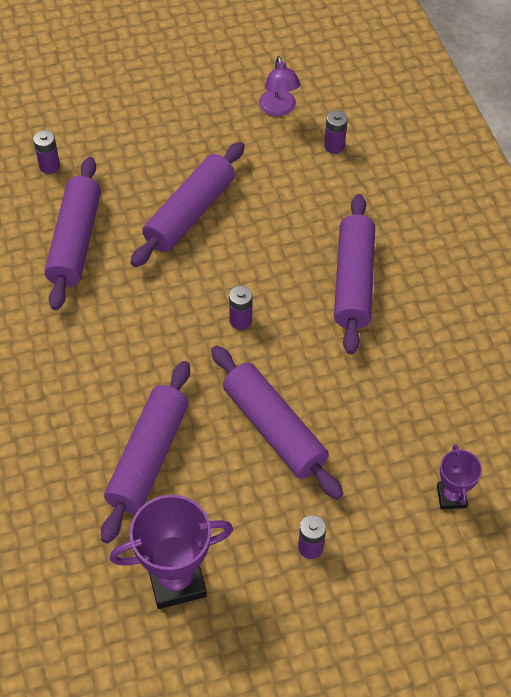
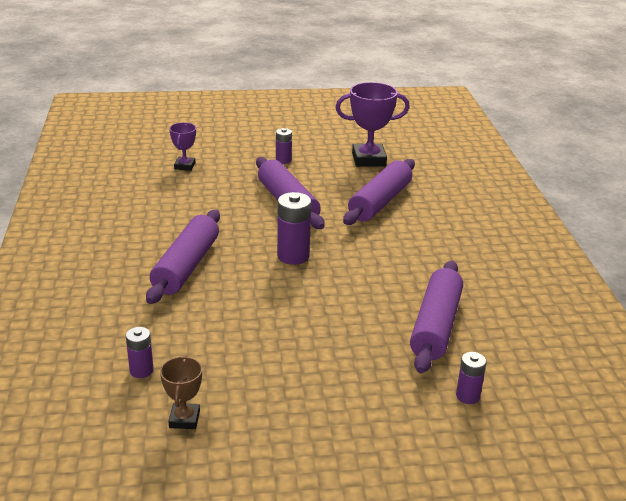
camera: 170 degrees left, 25 degrees down
purple rolling pin [130,142,245,267] -> none
purple battery [229,286,252,330] -> purple battery [277,192,311,265], size x1.68
purple lamp [259,56,300,116] -> brown trophy [160,356,202,429]

